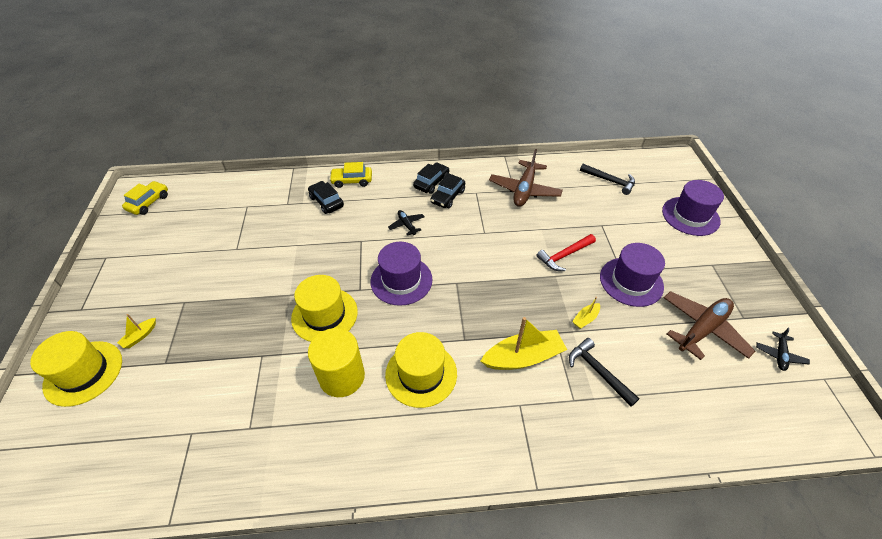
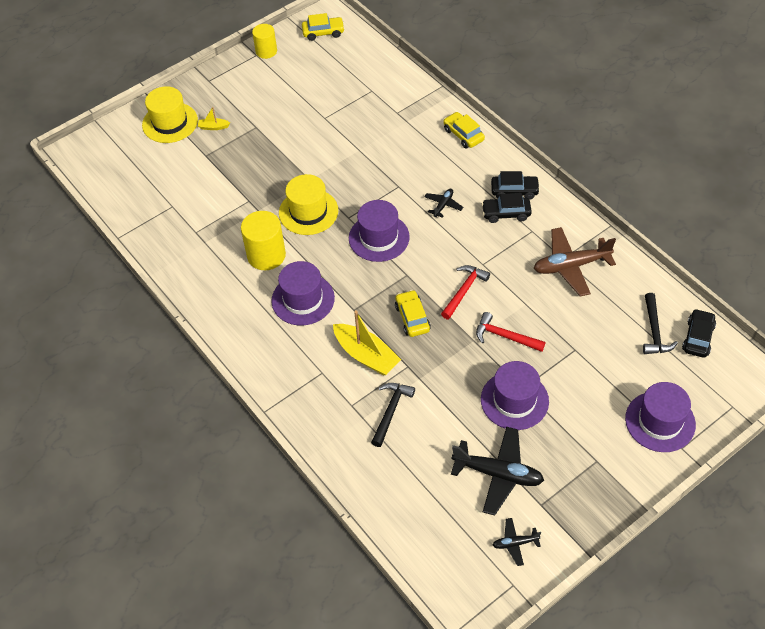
camera: 60 degrees right, 5 degrees up
black car [308,181,344,214] -> black car moved to [682,309,716,358]
yellow hat [385,332,457,408] -> purple hat [271,261,335,325]
yellow boat [572,297,600,329] -> none
brown plane [664,291,755,360] -> black plane [451,427,544,516]
none -> yellow cylinder [252,24,277,59]
none -> yellow car [395,290,431,337]
none -> red hammer [441,265,490,319]

